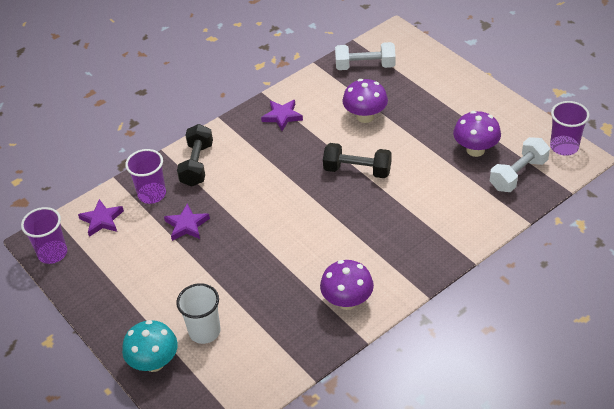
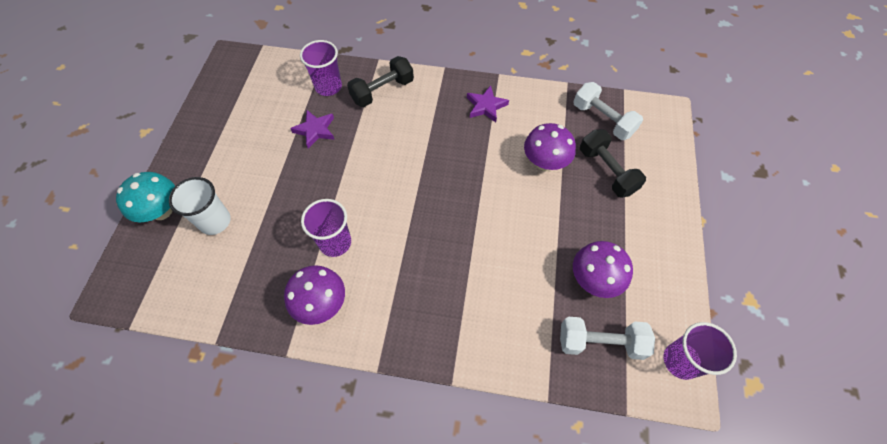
camera: 45 degrees right, 15 degrees up
purple cup [21,207,67,264] -> purple cup moved to [301,199,351,257]
purple star [78,199,124,237] -> none
black dumbbell [323,143,392,178] -> black dumbbell moved to [580,129,646,198]

